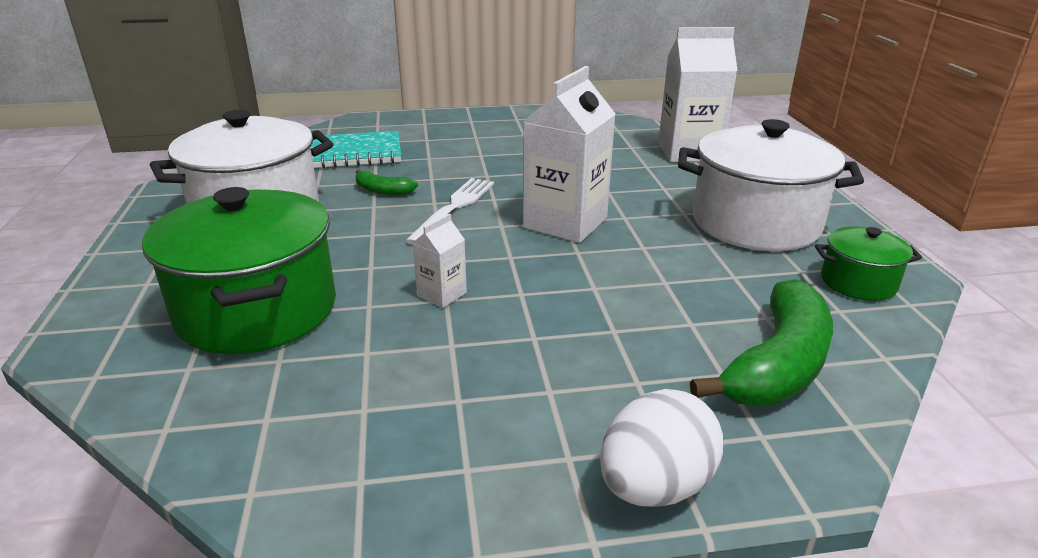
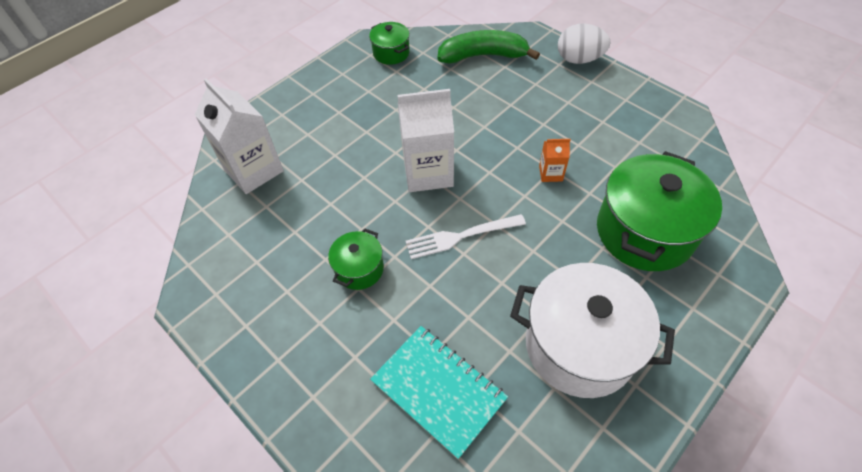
camera: 125 degrees left, 25 degrees up
green banana [355,170,418,195] -> none
white carton [413,214,467,308] -> orange carton [539,139,571,182]
white pot [678,119,864,251] -> none
none -> green pot [328,228,384,290]

